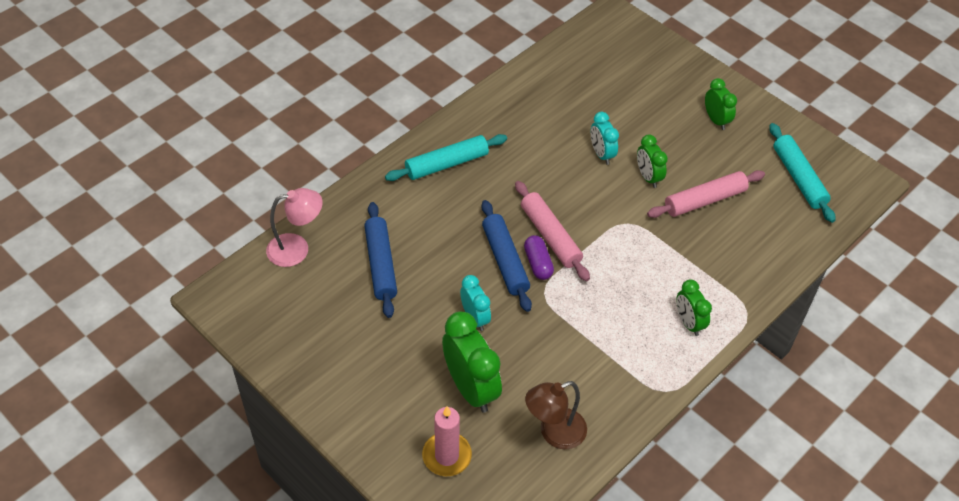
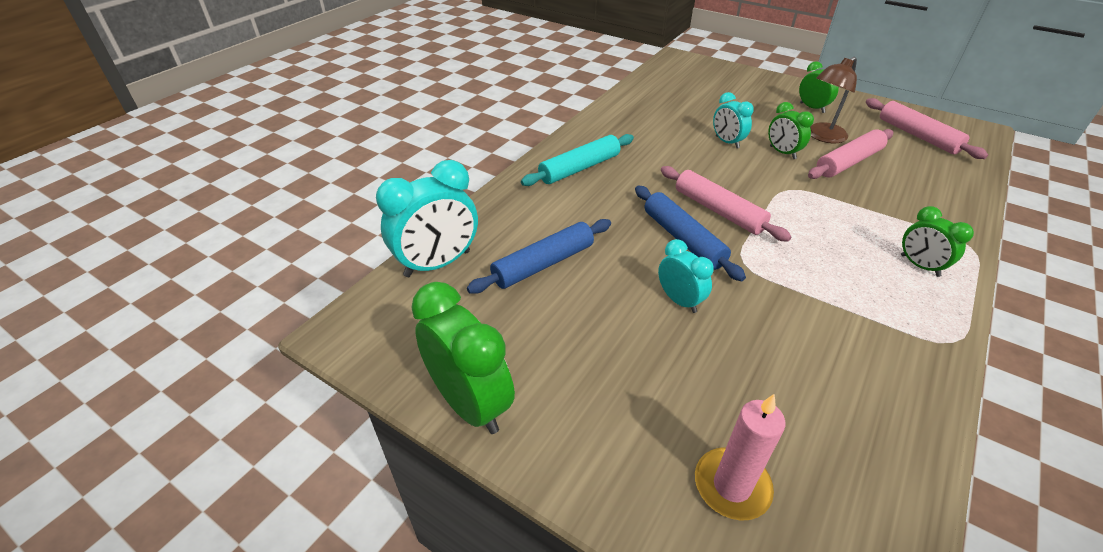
camera: 10 degrees left, 10 degrees down
pink lamp [266,188,323,267] -> turquoise clock [376,160,478,277]
blue rolling pin [364,202,397,318] -> blue rolling pin turned 75 degrees clockwise [467,219,611,294]
green clock [442,311,502,413] -> green clock moved to [411,282,515,434]
purple capsule [524,235,554,280] -> none
brown lamp [525,381,587,449] -> brown lamp moved to [810,56,857,143]
turquoise rolling pin [769,123,836,223] -> pink rolling pin [866,98,988,159]

